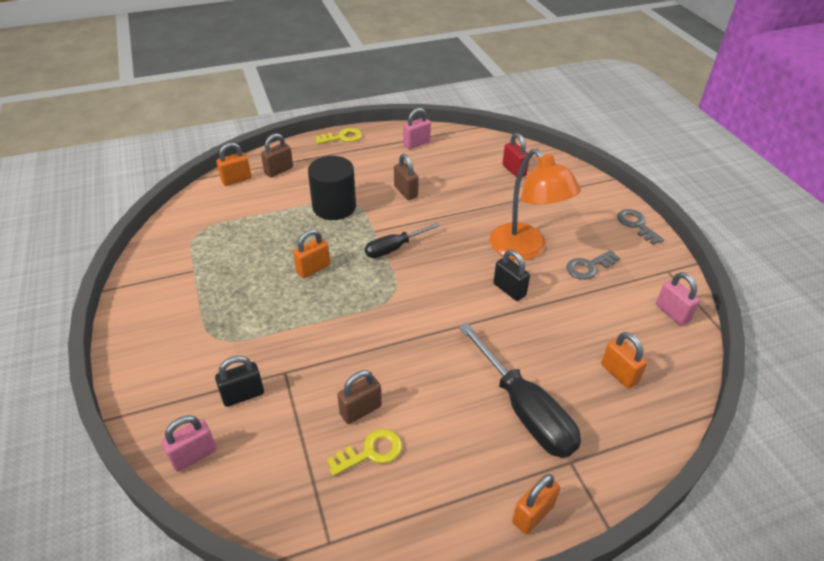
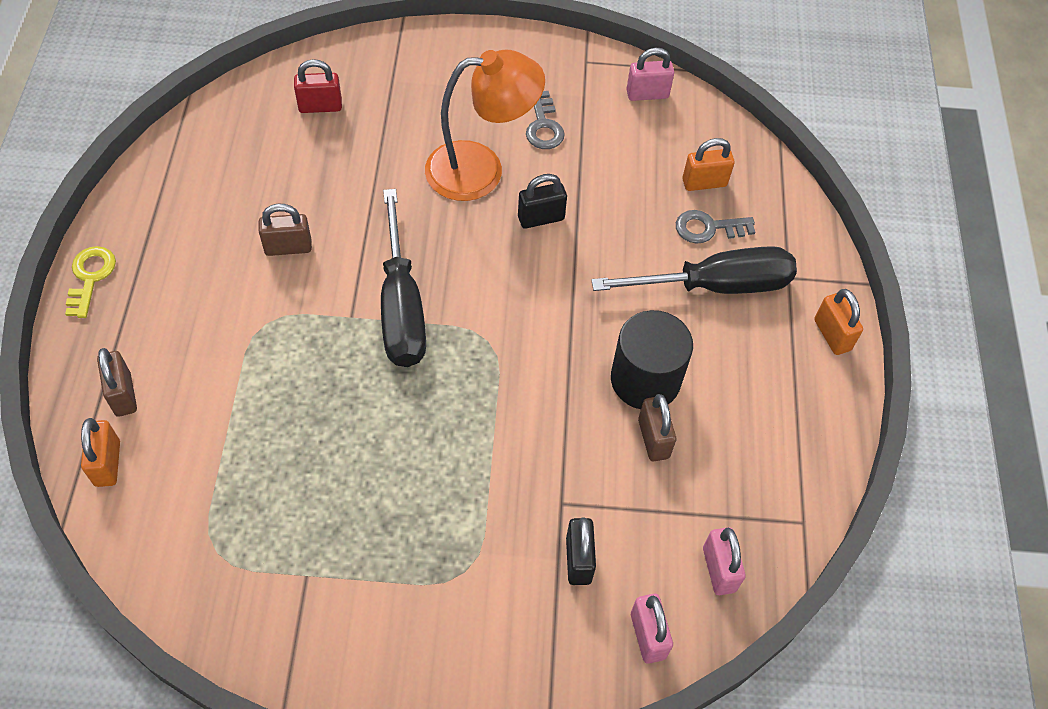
camera: 70 degrees left, 15 degrees up
orange padlock [293,229,330,278] -> none
black cylinder [308,156,356,220] -> black cylinder moved to [611,310,693,409]
yellow key [327,429,402,476] -> none
black screwdriver [365,223,440,258] -> black screwdriver [381,189,426,367], size x1.69
pink padlock [403,108,431,149] -> pink padlock moved to [703,527,746,595]
grey key [617,209,664,245] -> grey key moved to [676,210,755,244]

